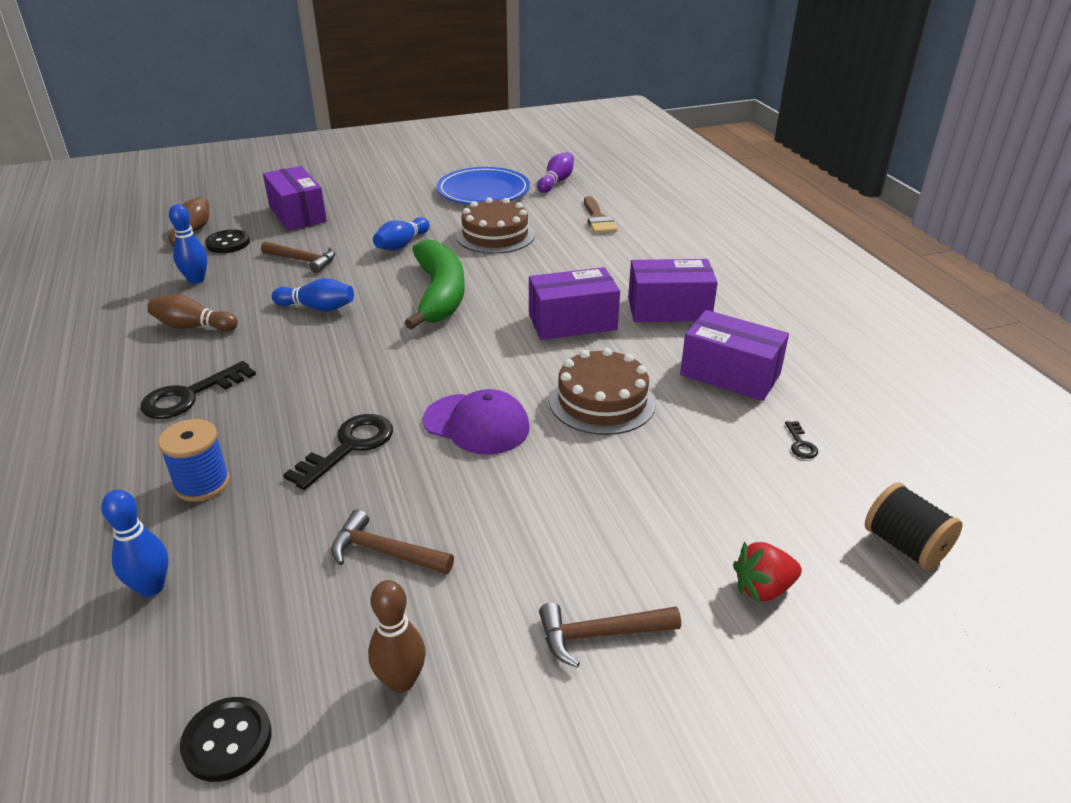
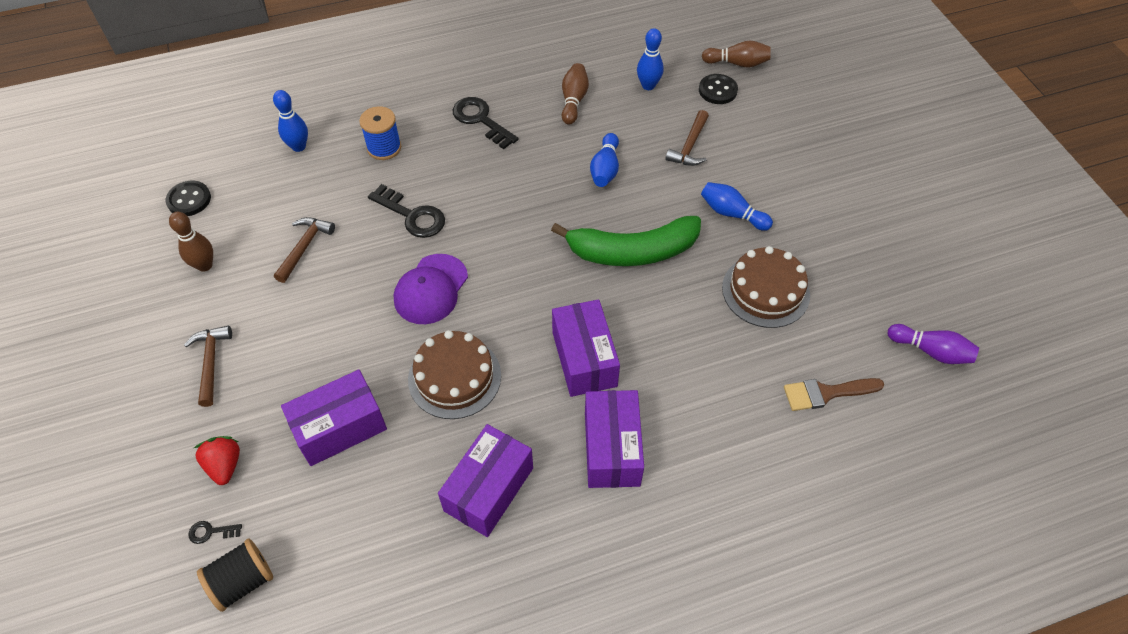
camera: 90 degrees right, 20 degrees up
purple box [263,166,327,230] -> purple box moved to [281,370,387,466]
blue plate [437,167,530,204] -> none
black key [785,421,818,459] -> black key moved to [188,521,242,544]

